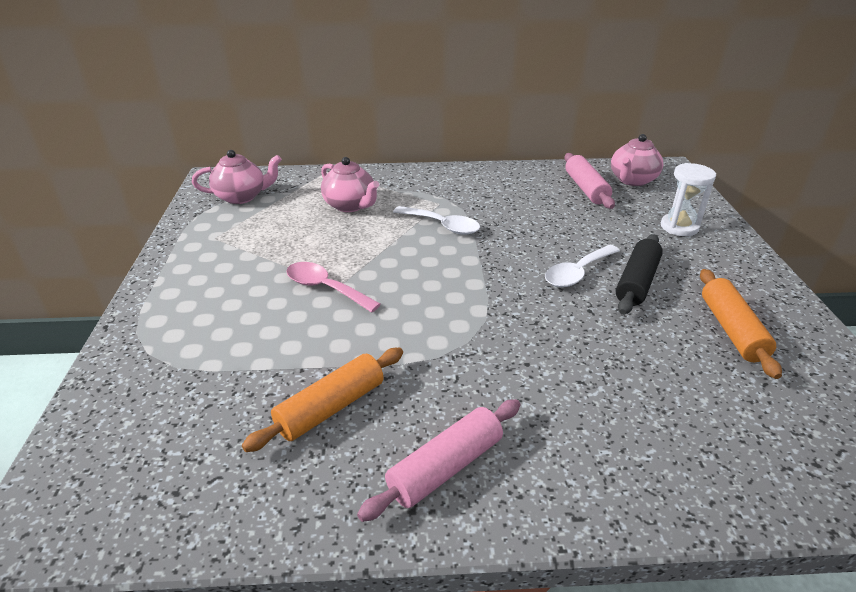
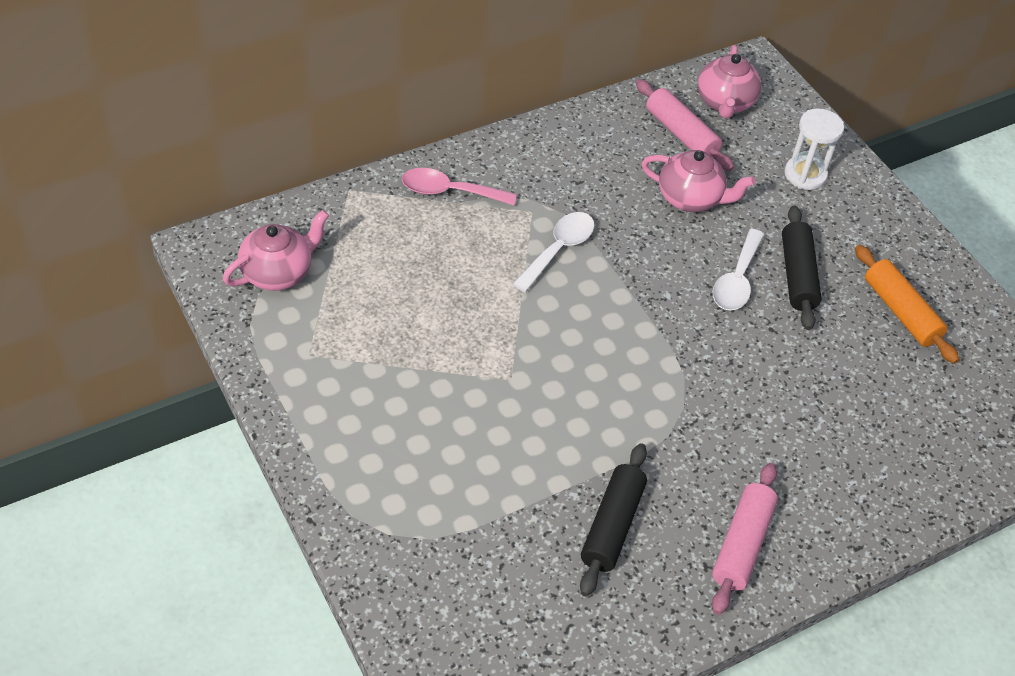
camera: 30 degrees left, 15 degrees up
orange rolling pin [242,348,403,452] -> black rolling pin [580,443,647,597]
pink spoon [286,262,381,312] -> pink spoon moved to [402,168,517,205]
pink teapot [321,157,379,212] -> pink teapot moved to [641,150,755,212]
white spoon [393,206,480,235] -> white spoon turned 60 degrees counterclockwise [513,212,594,292]

